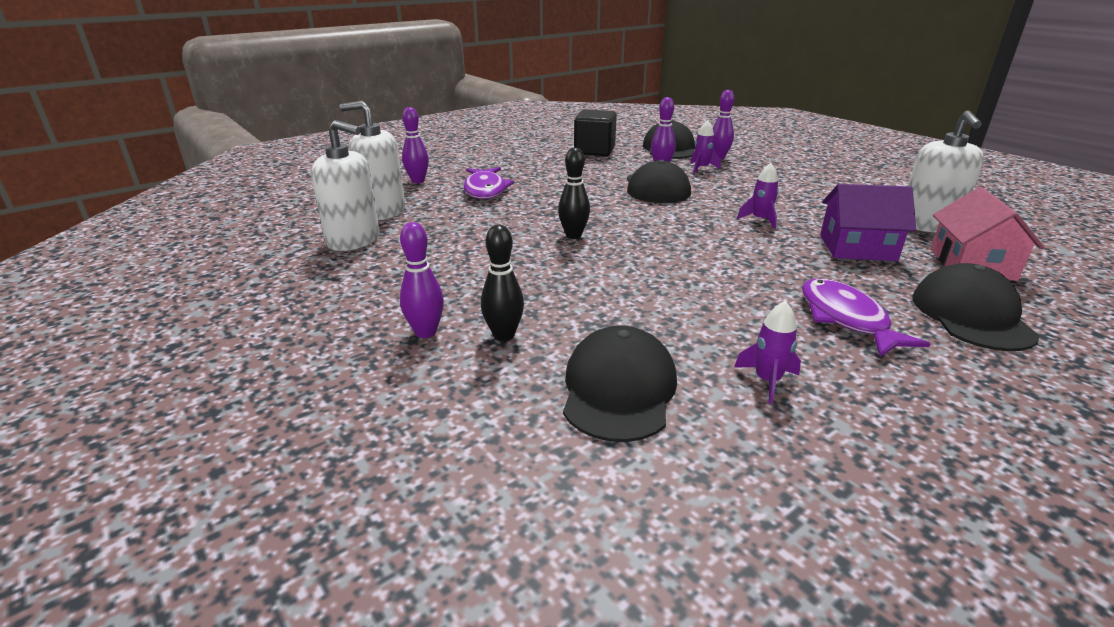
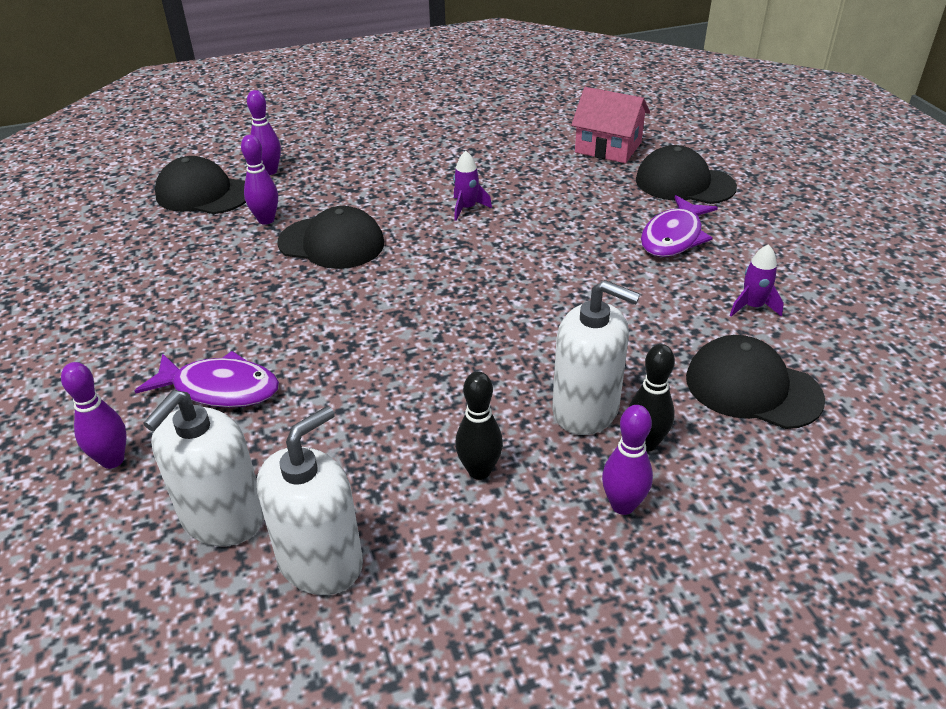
camera: 70 degrees left, 10 degrees up
black bowling pin [558,148,590,239] -> black bowling pin moved to [455,372,503,480]
black cube [574,109,617,156] -> none
purple rocket [690,120,721,174] -> none
purple fish [802,279,930,357] -> purple fish turned 60 degrees counterclockwise [641,195,718,257]
purple house [820,184,916,261] -> none
white soap dispenser [908,111,984,233] -> white soap dispenser moved to [552,280,640,435]

